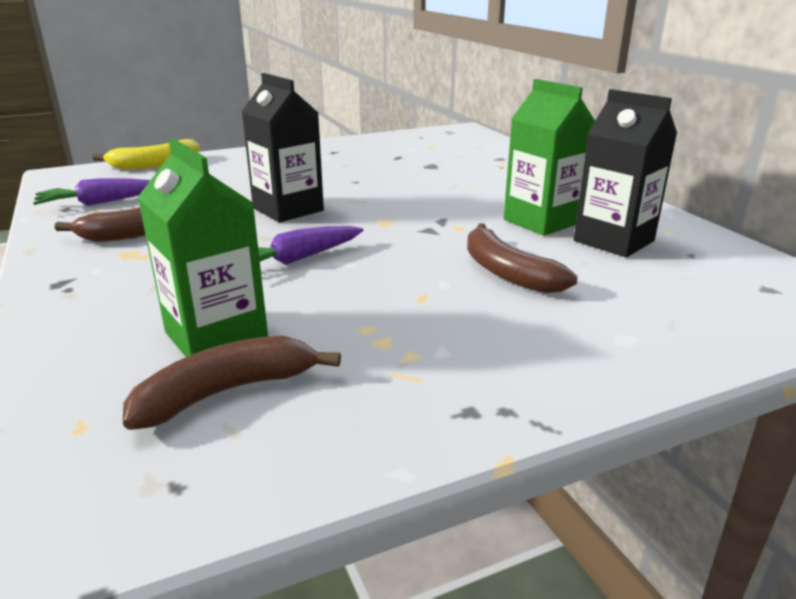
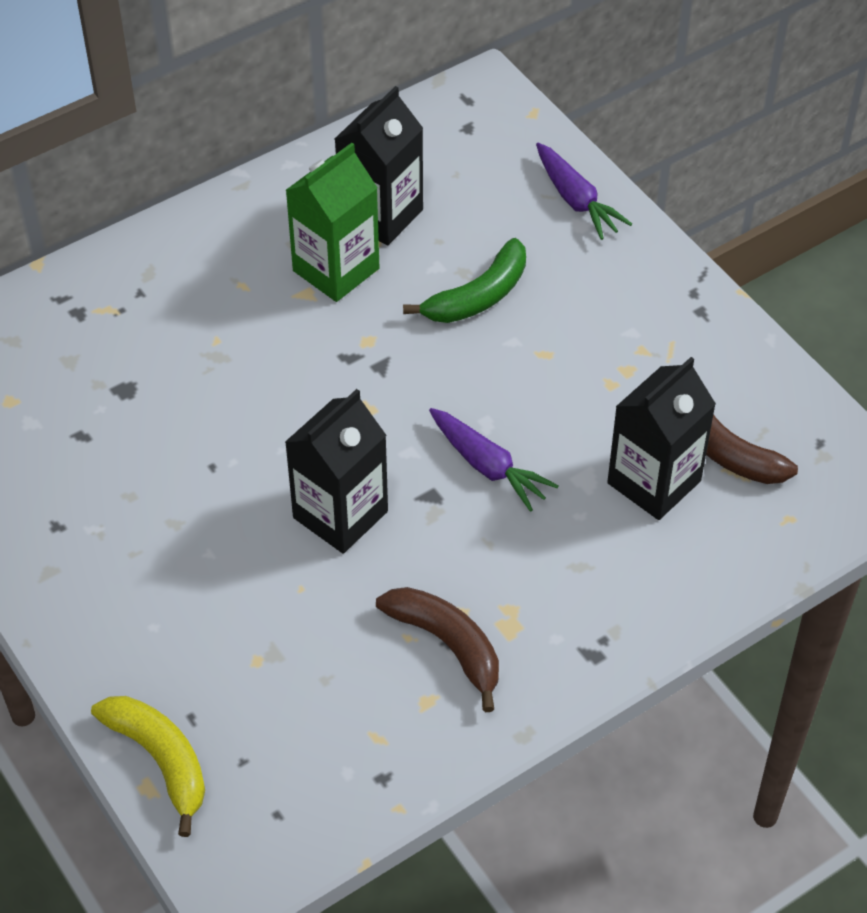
camera: 100 degrees left, 25 degrees up
purple carrot [33,178,150,206] -> purple carrot moved to [536,143,632,240]
green carton [137,138,268,357] -> black carton [607,357,716,520]
brown banana [467,223,578,293] -> green banana [403,238,526,323]

